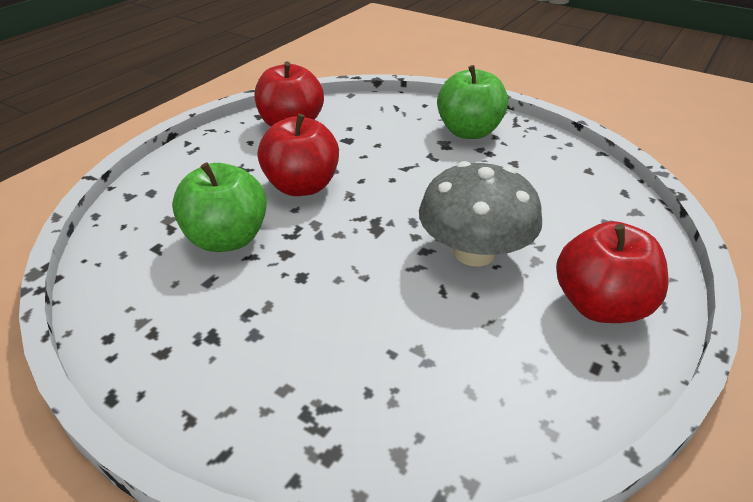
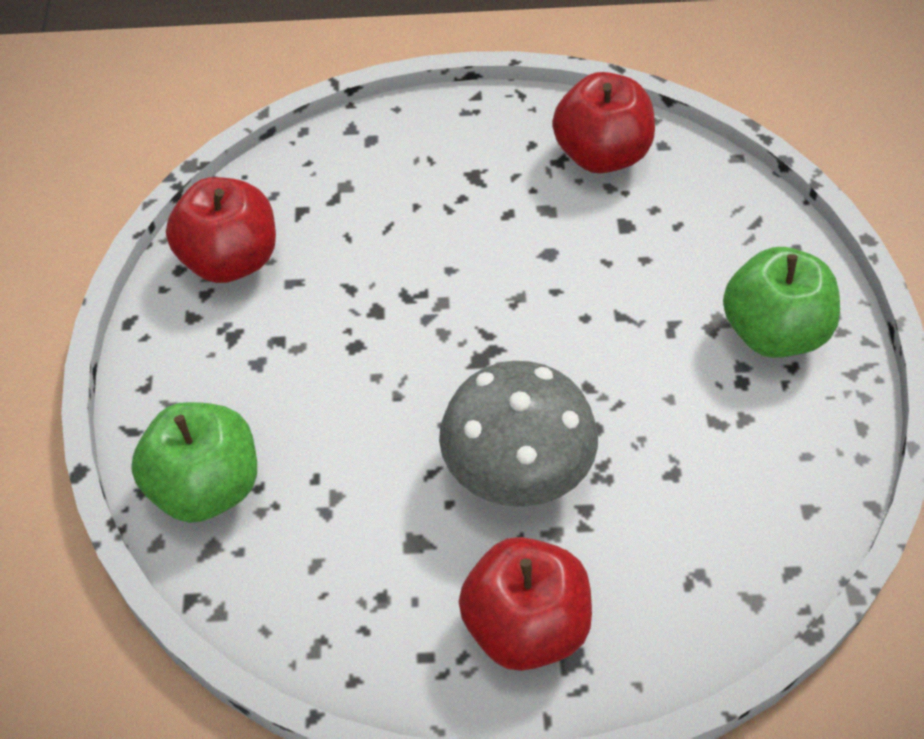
camera: 55 degrees right, 15 degrees up
green apple [172,162,267,252] -> green apple moved to [131,402,257,523]
red apple [258,114,339,196] -> red apple moved to [166,177,276,283]

